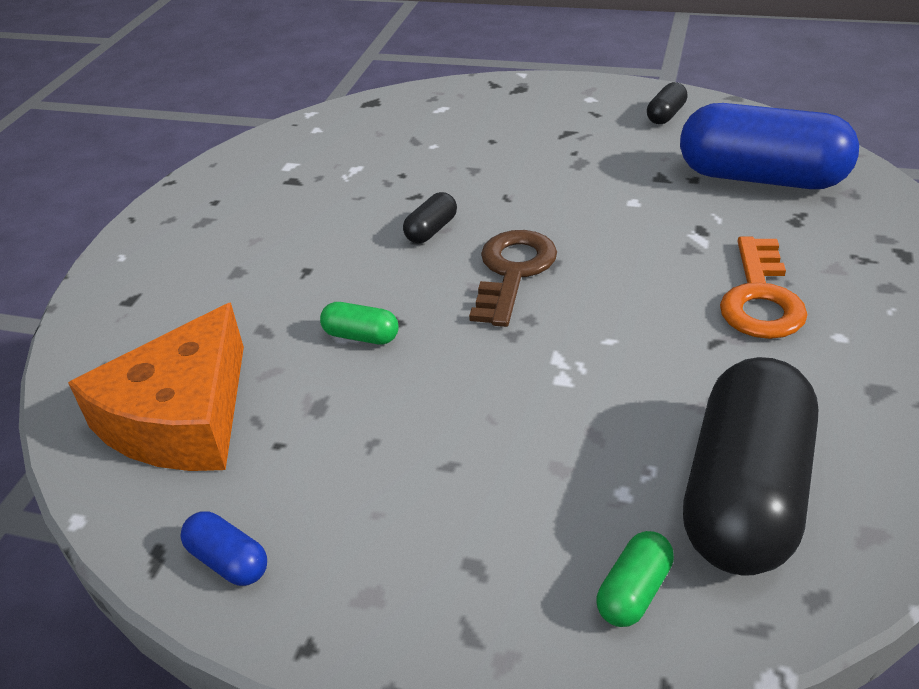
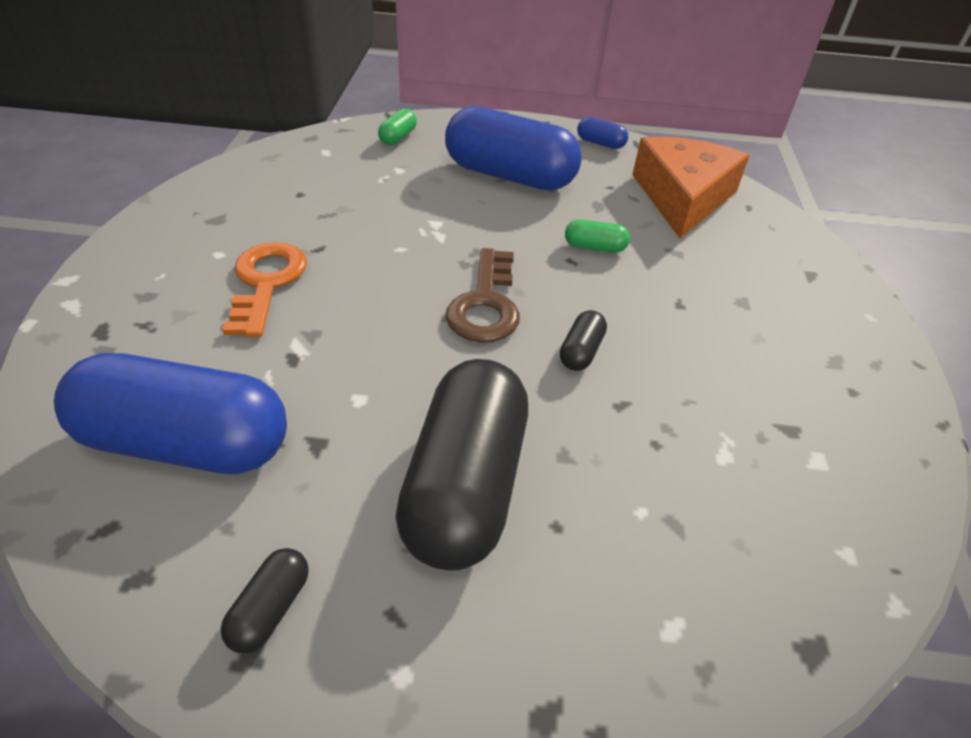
camera: 165 degrees right, 5 degrees up
black capsule [683,357,818,576] -> black capsule moved to [395,359,528,571]
none -> blue capsule [445,106,582,190]

